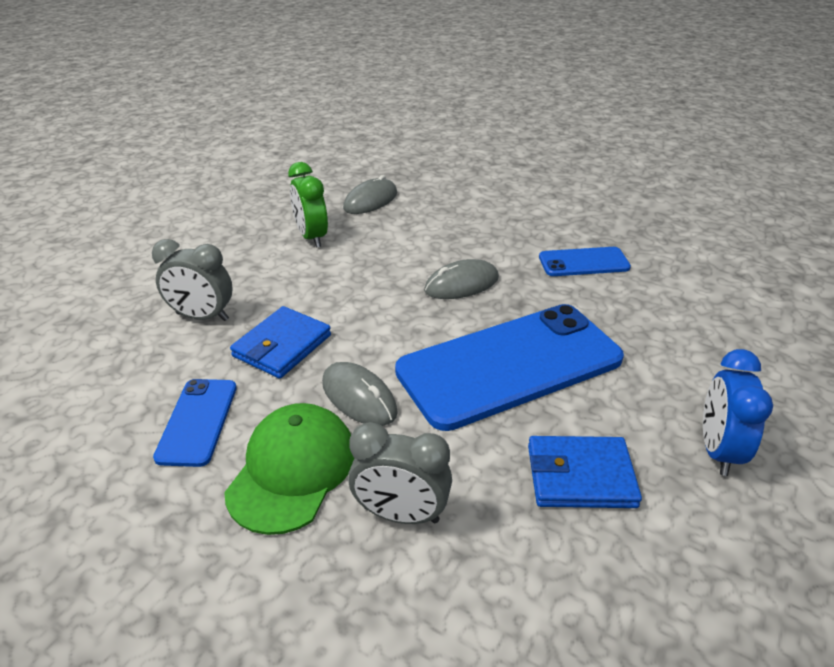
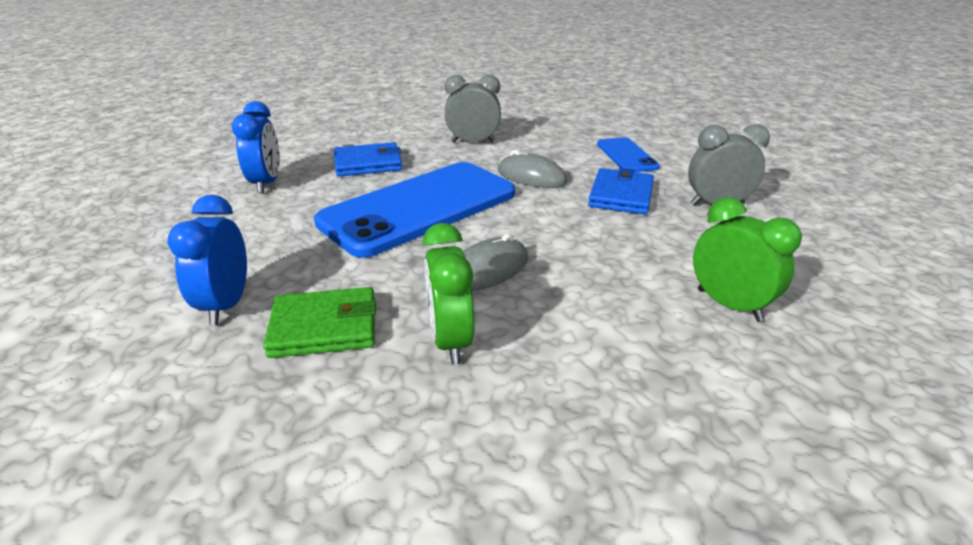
camera: 165 degrees right, 5 degrees down
green cap [224,403,354,535] -> none
grey mouse [343,175,397,214] -> none
blue phone [539,247,631,276] -> green wallet [263,287,376,358]
none -> blue clock [168,195,247,325]
none -> green clock [422,223,474,365]

